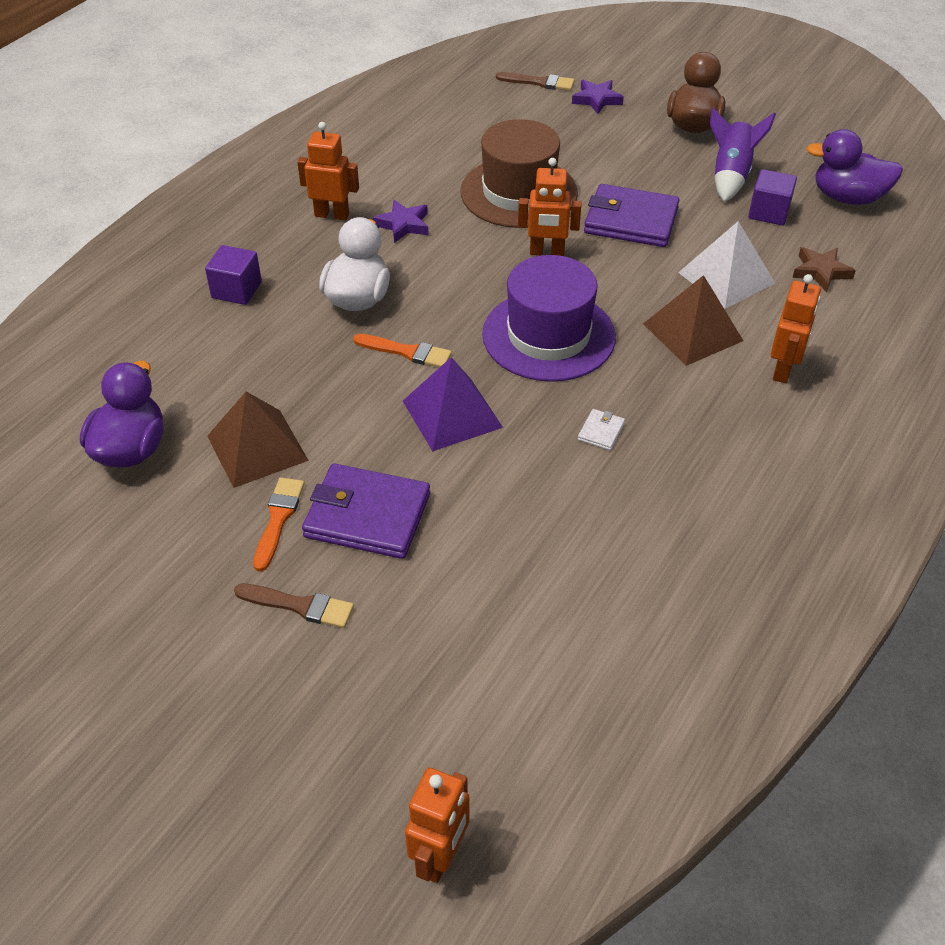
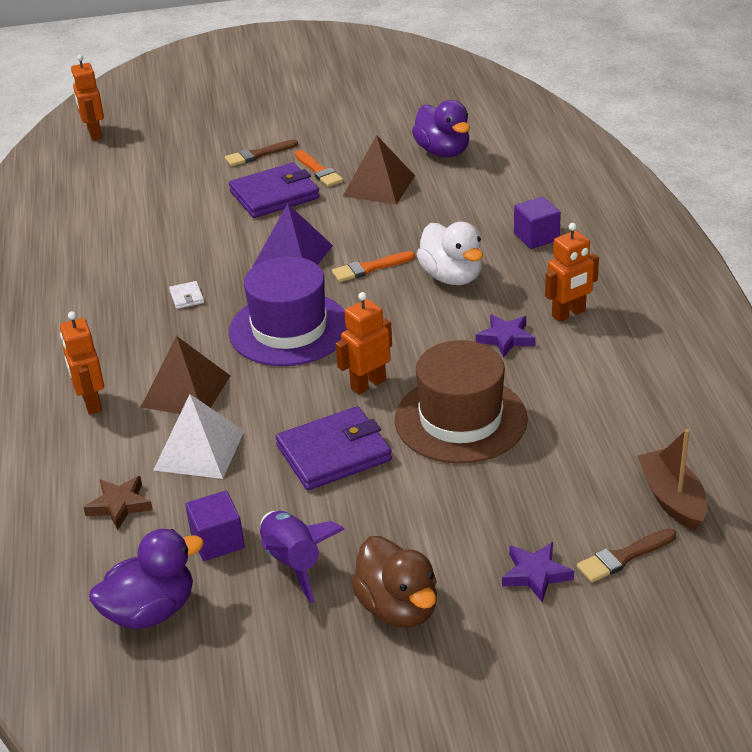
camera: 140 degrees right, 10 degrees down
none -> brown boat [637,429,707,531]

